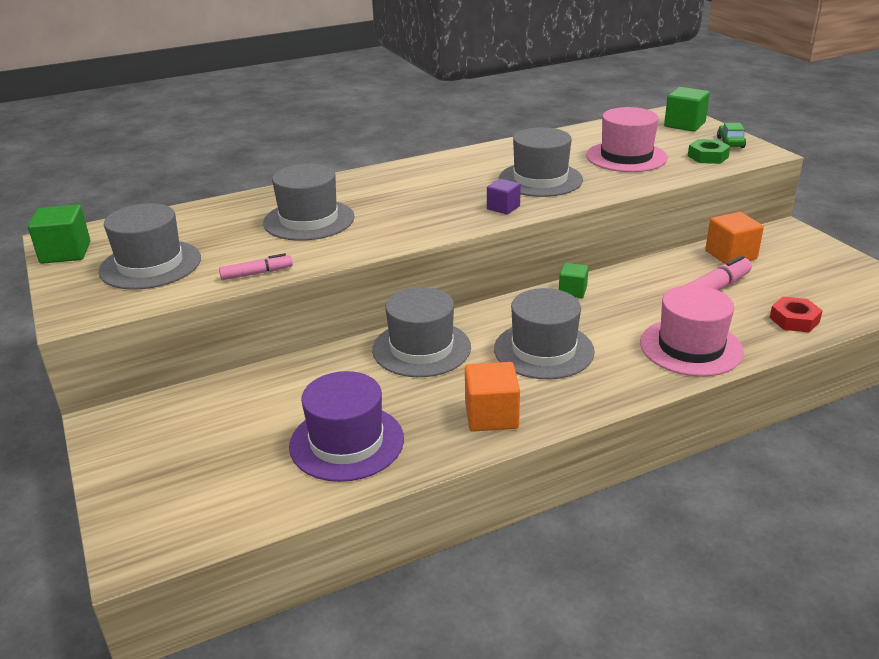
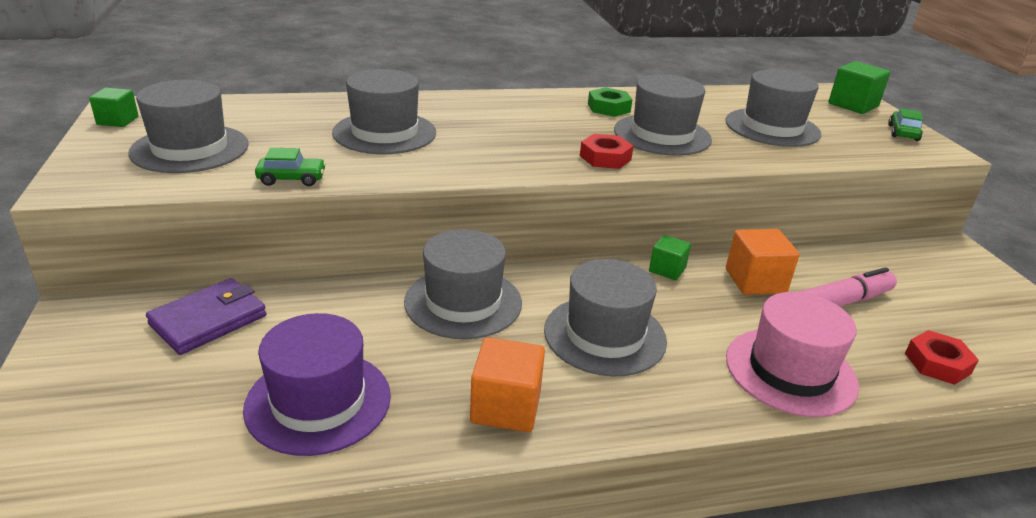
camera: 10 degrees right, 0 degrees up
green cube [28,205,91,264] -> green cube [89,88,139,127], size x0.63
pink marker [219,253,293,280] -> green car [255,148,326,186]
purple cube [487,179,521,214] -> red nut [580,134,634,169]
pink hat [586,107,668,172] -> grey hat [725,70,821,147]
green nut [688,139,730,164] -> green nut moved to [588,87,633,117]
orange cube [705,212,764,264] -> orange cube moved to [726,229,800,295]
none -> purple wallet [146,278,267,355]

